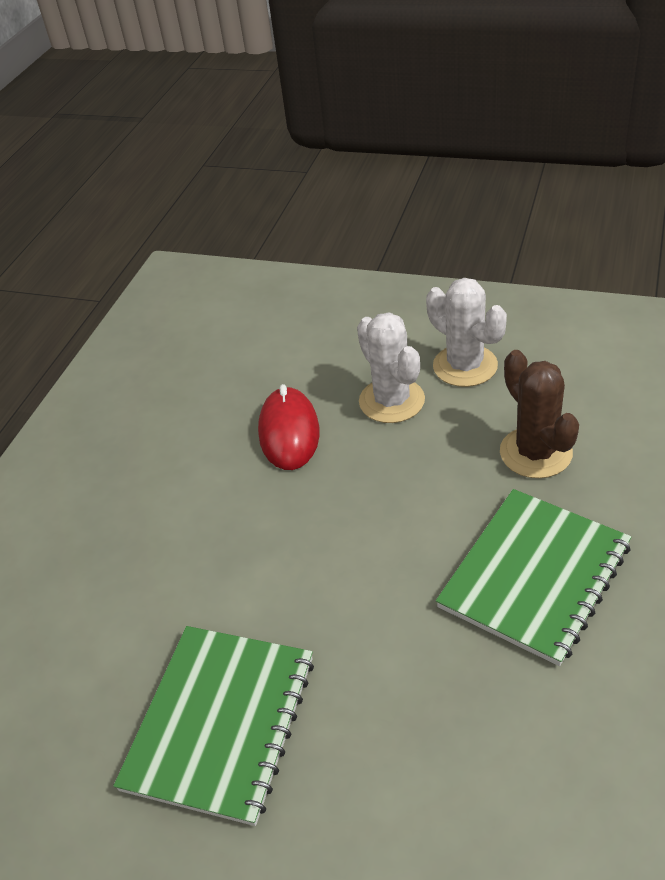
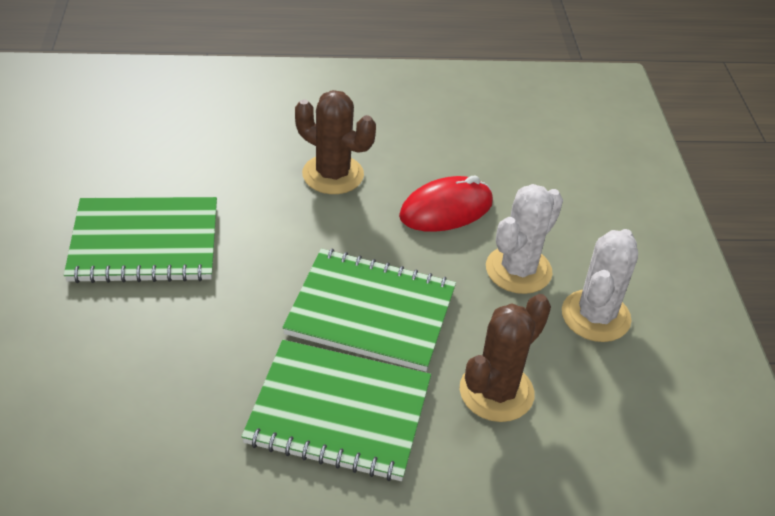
camera: 60 degrees right, 0 degrees up
none -> green notebook [282,249,456,372]
none -> brown cactus [295,90,376,194]

